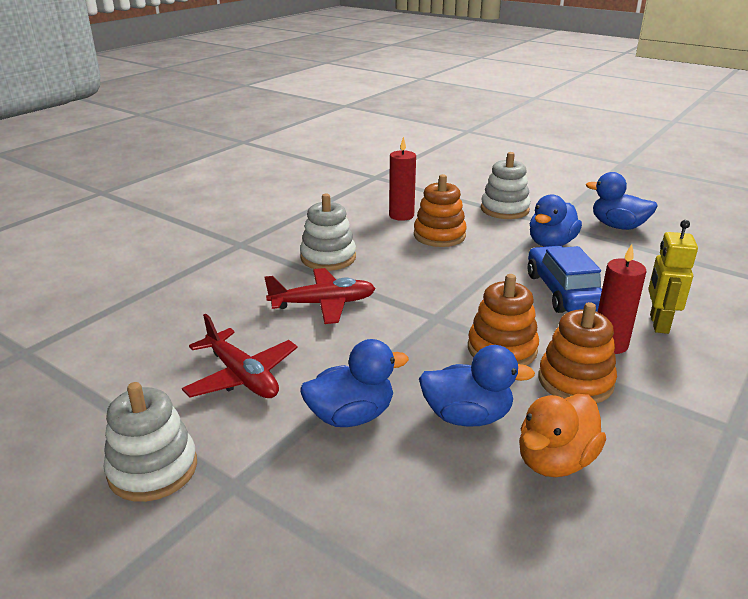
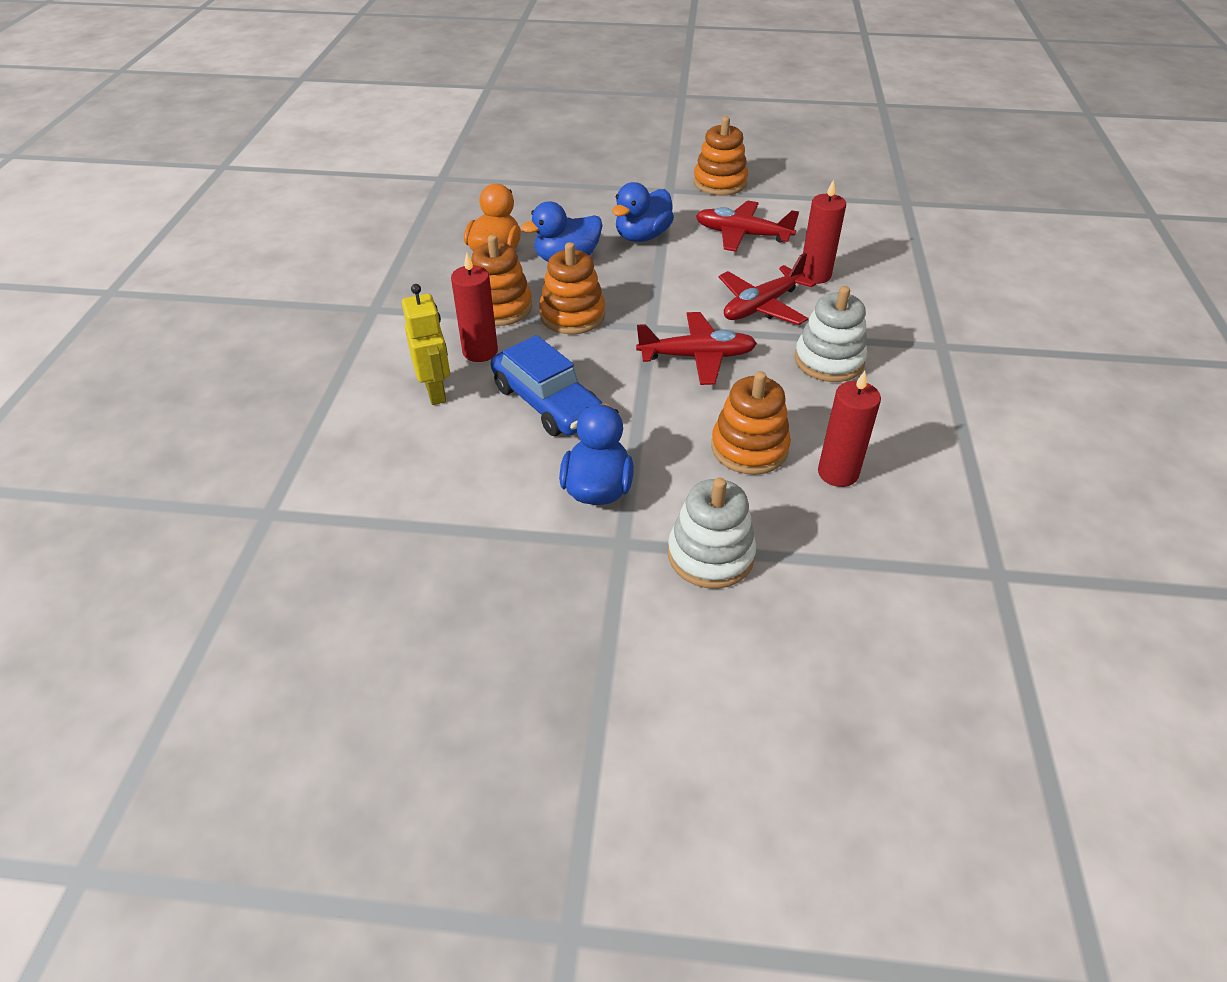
camera: 150 degrees right, 15 degrees up
white stacking toy [104,382,197,502] -> orange stacking toy [693,116,748,195]
blue duck [586,172,658,230] -> none
none -> red plane [636,312,757,385]
none -> red candle [803,179,846,284]

